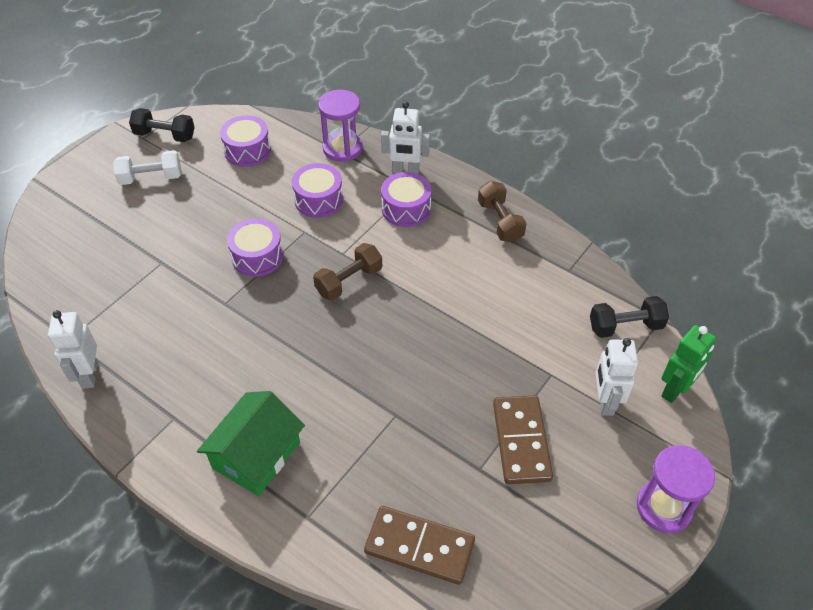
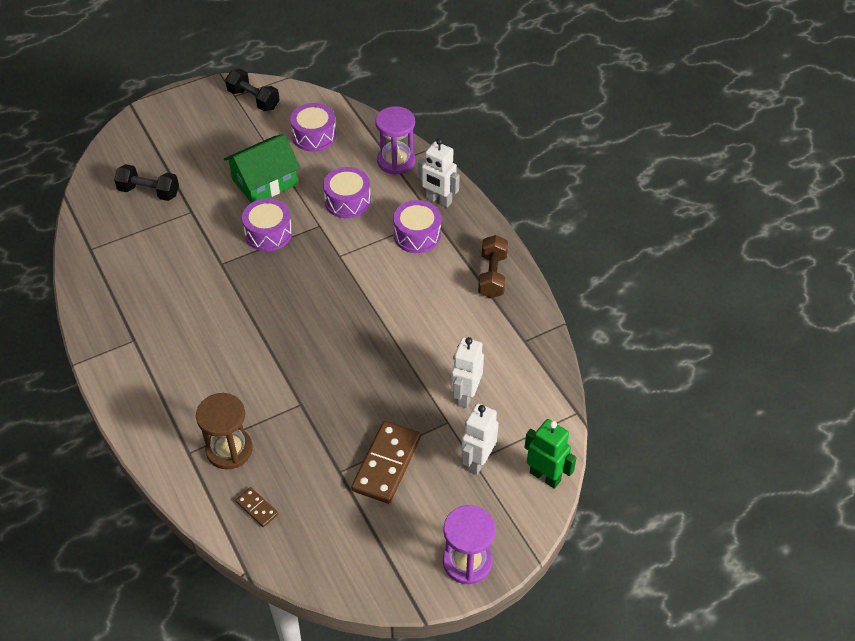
camera: 25 degrees right, 0 degrees up
white robot [48,310,98,389] -> white robot moved to [451,337,484,408]
white dumbbell [113,150,182,185] -> none
green house [197,391,305,496] -> green house moved to [224,134,301,203]
brown dumbbell [313,243,382,300] -> none
brown domino [364,506,475,585] -> brown domino [235,487,278,527], size x0.49
black dumbbell [590,296,669,338] -> black dumbbell moved to [114,164,179,201]
green robot [661,325,716,403] -> green robot turned 120 degrees counterclockwise [524,419,577,489]
none -> brown hourglass [196,393,253,469]

